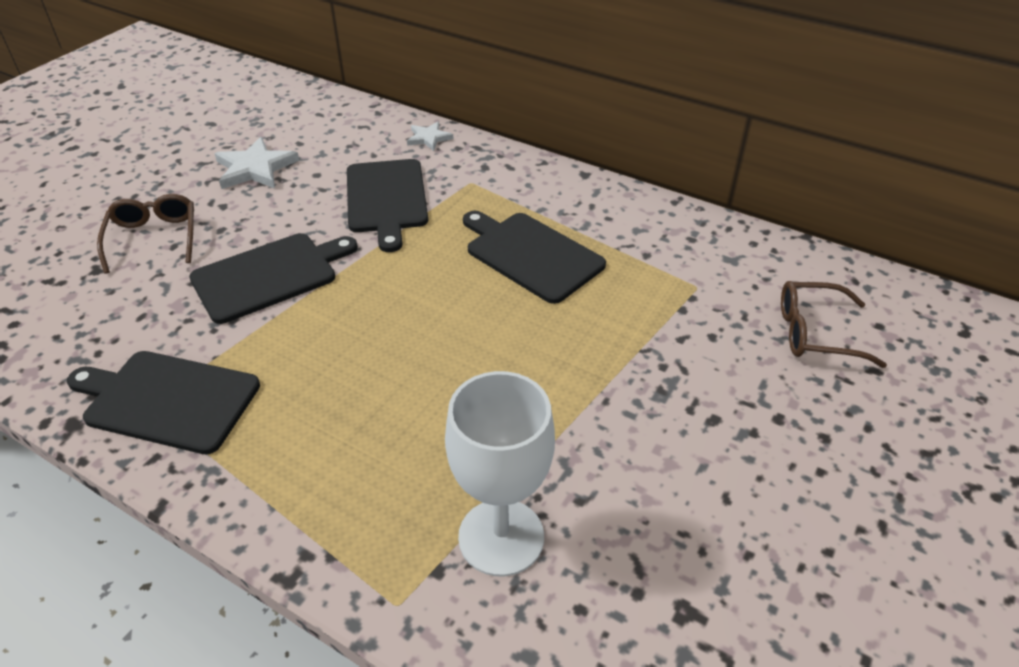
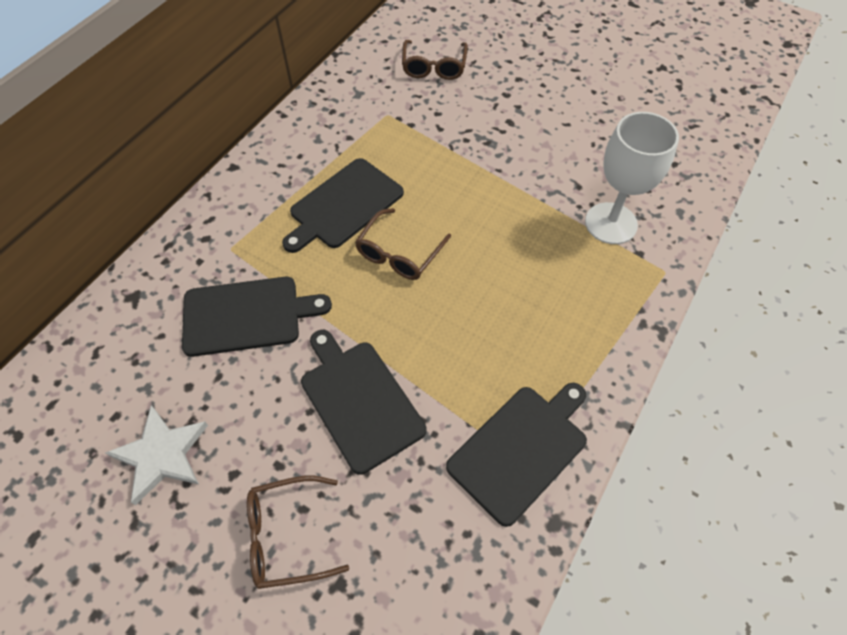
camera: 90 degrees left, 15 degrees up
black cutting board [67,351,260,454] -> black cutting board turned 150 degrees counterclockwise [446,383,587,527]
white star [407,122,453,151] -> none
none -> brown glasses [355,208,451,280]

